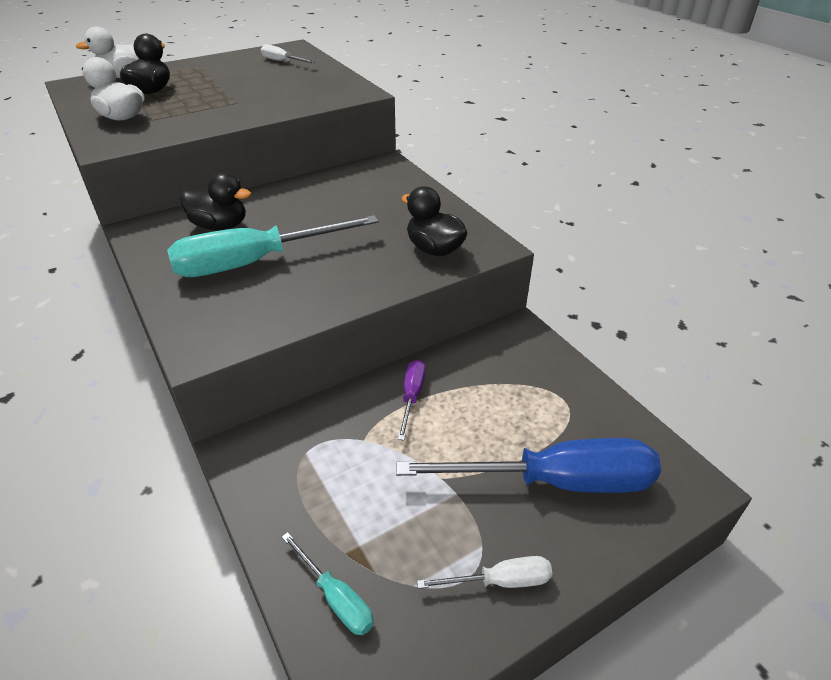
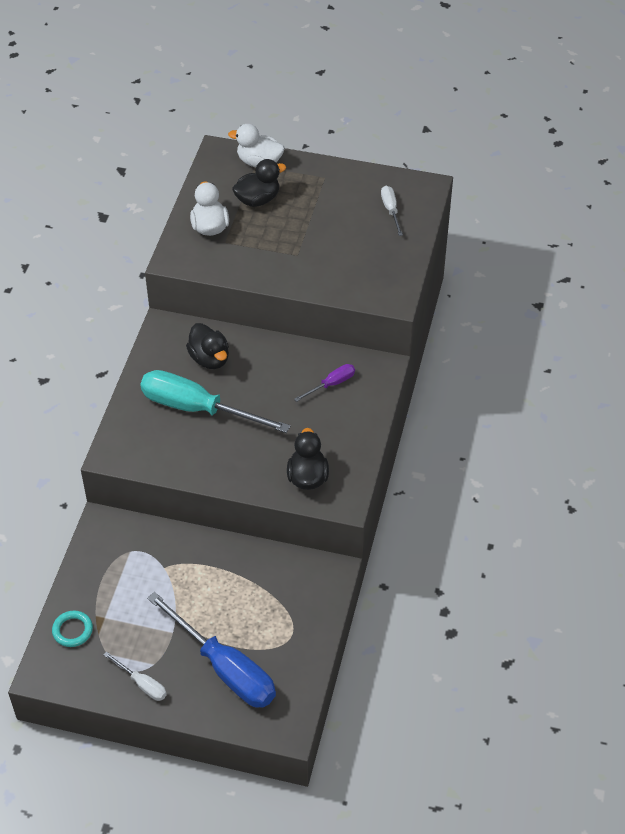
camera: 45 degrees right, 10 degrees up
turquoise screwdriver [282,532,374,635] -> turquoise ring [52,611,93,647]
purple screwdriver [397,359,426,440] -> purple screwdriver moved to [294,364,355,402]

